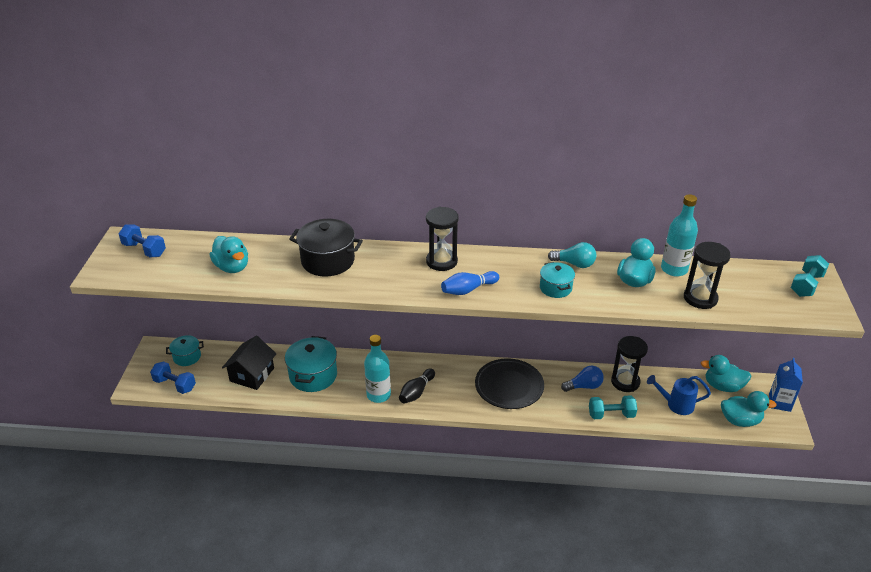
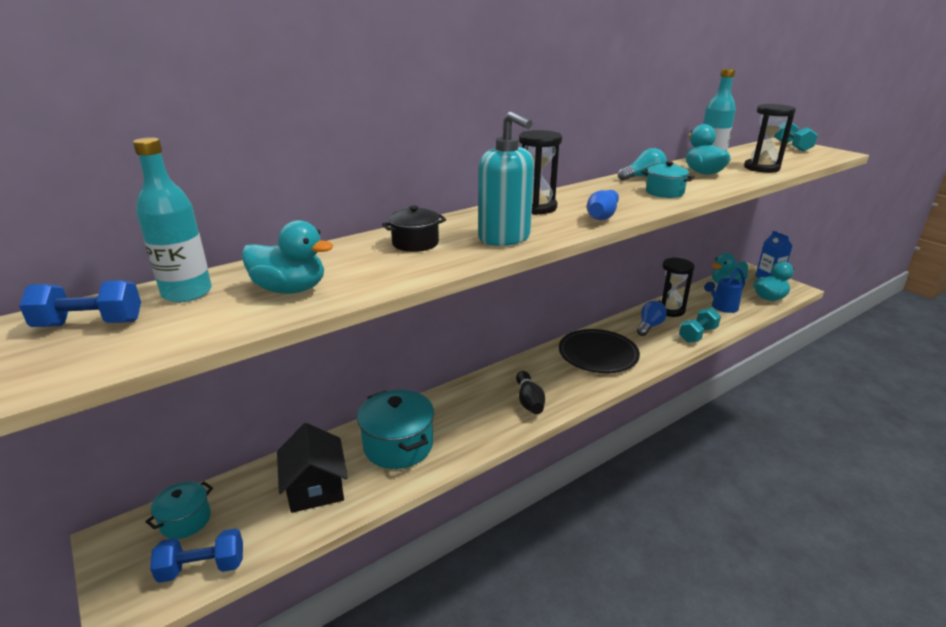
camera: 40 degrees left, 10 degrees down
black pot [289,219,363,276] -> black pot [382,206,446,252], size x0.58
turquoise bottle [364,335,391,403] -> turquoise bottle moved to [133,137,212,302]
none -> turquoise soap dispenser [478,111,534,246]

